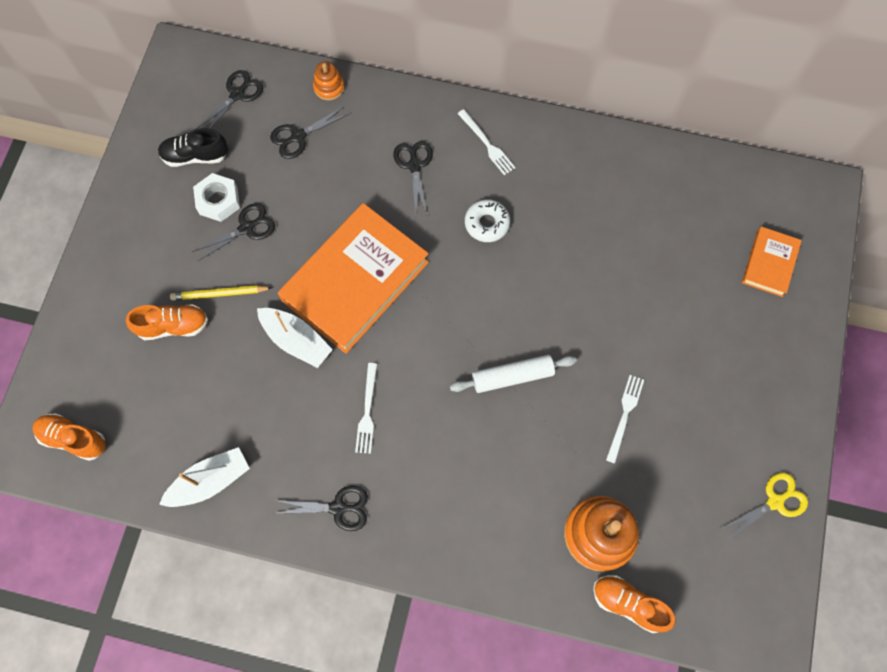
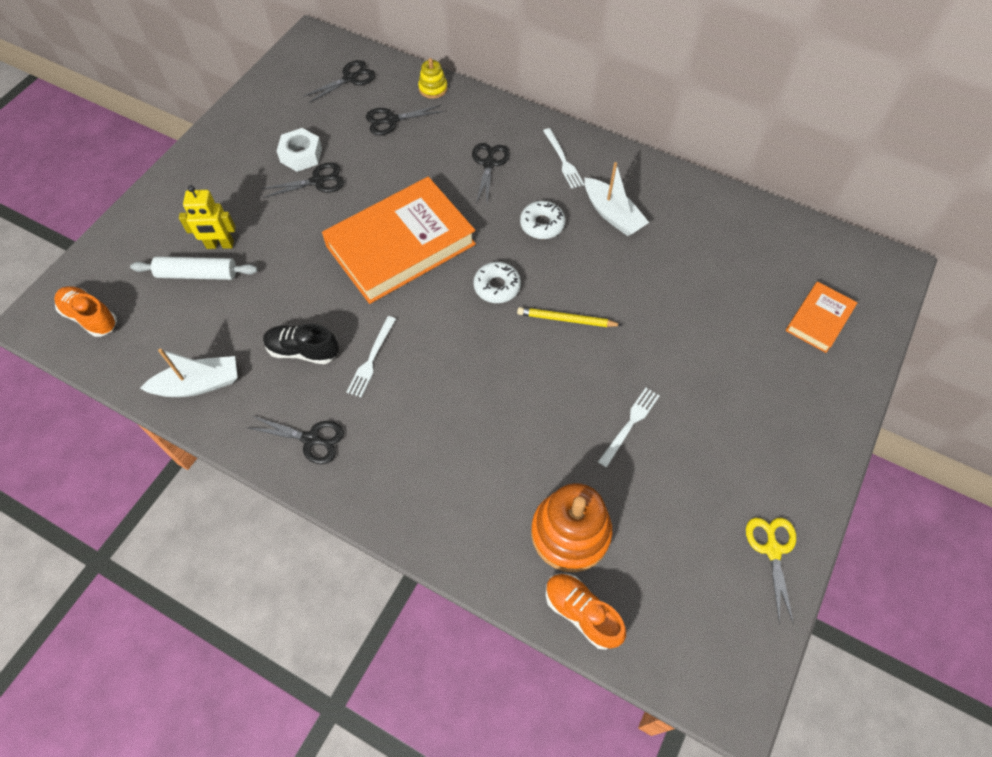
camera: 15 degrees right, 10 degrees down
orange shoe [126,304,208,340] -> yellow robot [179,185,236,249]
black shoe [158,128,228,167] -> black shoe moved to [263,324,339,364]
yellow pencil [170,285,272,301] -> yellow pencil moved to [517,307,622,327]
white boat [257,308,333,368] -> white boat moved to [584,162,649,236]
orange stacking toy [313,62,344,100] -> yellow stacking toy [418,58,447,99]
white rolling pin [450,355,577,393] -> white rolling pin moved to [130,257,258,280]
yellow scissors [720,473,808,540] -> yellow scissors turned 75 degrees counterclockwise [746,518,796,625]
none -> white donut [473,262,521,303]

